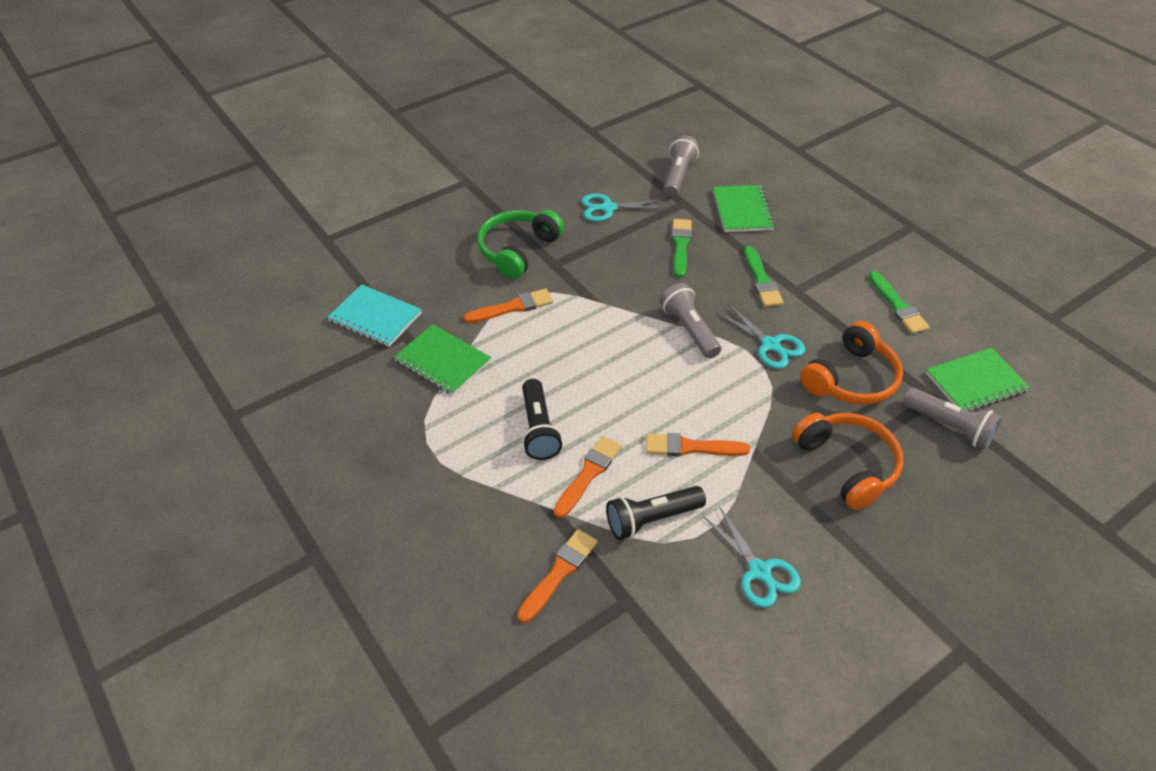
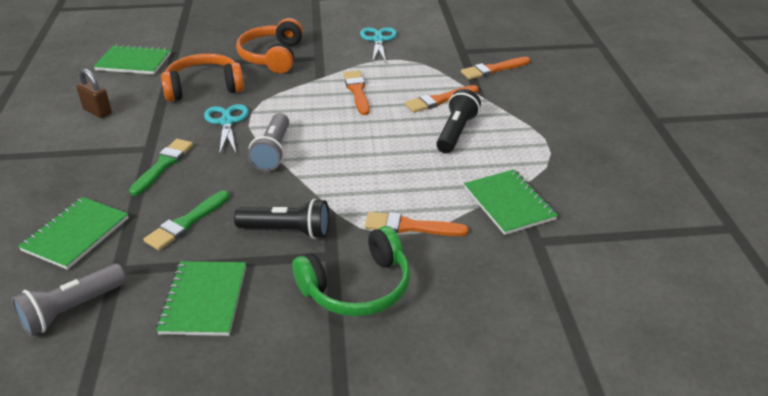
camera: 150 degrees left, 10 degrees down
turquoise notebook [327,284,422,347] -> none
turquoise scissors [582,193,667,222] -> green notebook [156,261,246,336]
black flashlight [606,486,706,540] -> black flashlight moved to [234,199,329,239]
orange brush [646,433,750,456] -> orange brush turned 135 degrees counterclockwise [343,71,370,115]
green brush [869,271,930,334] -> brown padlock [76,68,112,118]
grey flashlight [903,387,1002,450] -> none

